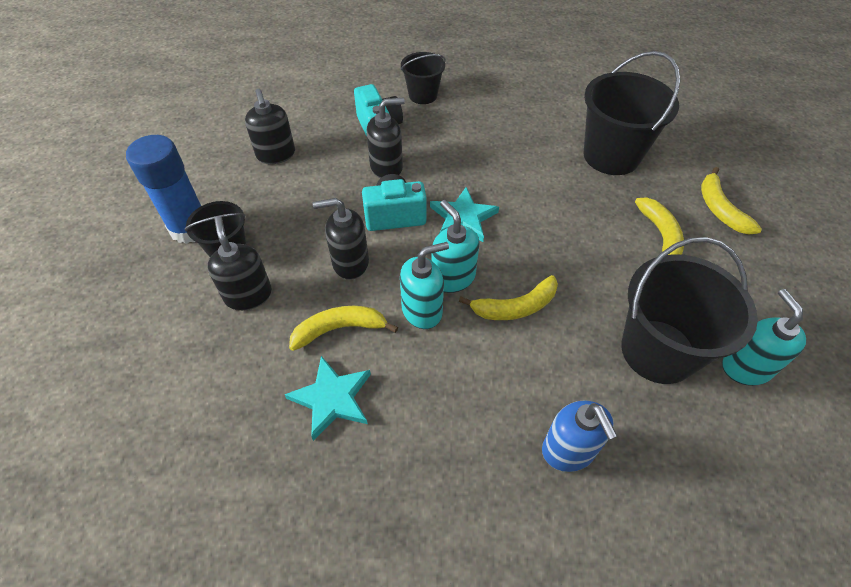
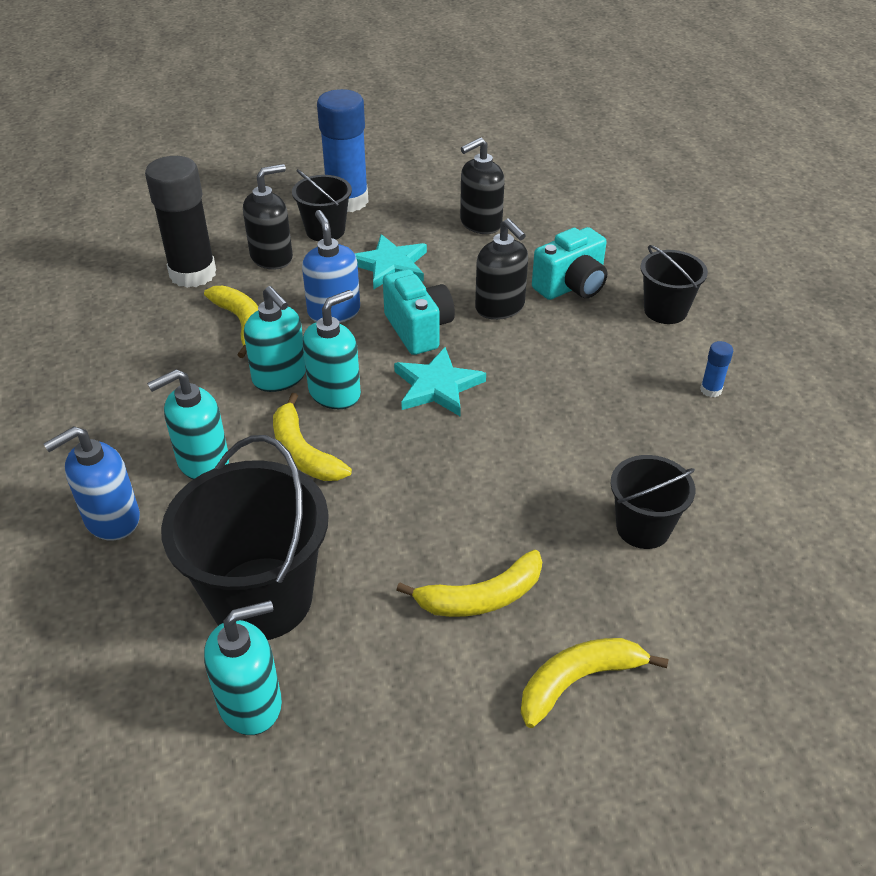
camera: 75 degrees right, 10 degrees down
turquoise star [284,356,371,441] -> turquoise star moved to [355,234,427,289]
black soap dispenser [313,198,369,280] -> blue soap dispenser [302,210,360,323]
black bucket [583,51,680,175] -> black bucket [611,455,695,549], size x0.56
none -> black glue stick [145,156,216,288]
none -> turquoise soap dispenser [147,369,229,480]
none -> blue glue stick [700,341,733,397]

